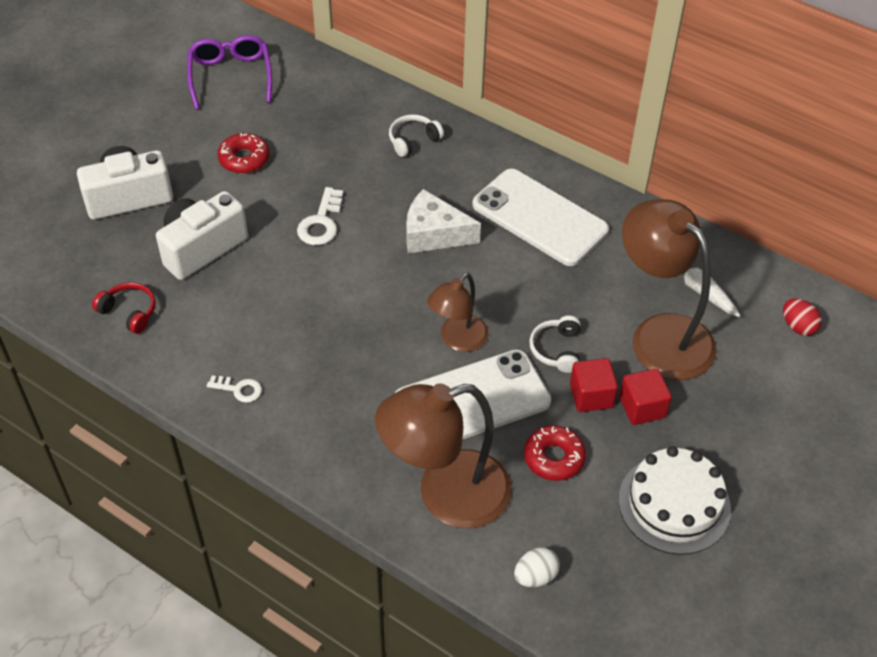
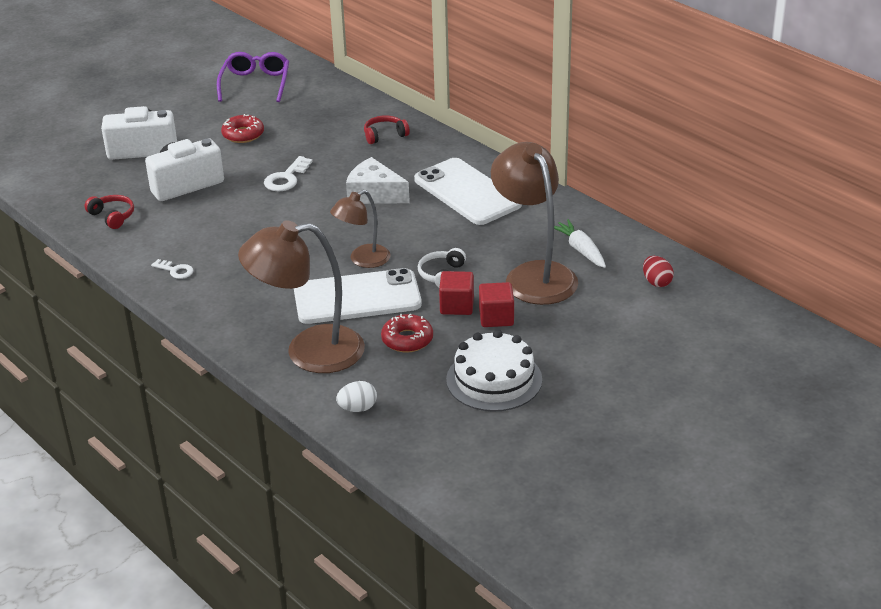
camera: 15 degrees right, 15 degrees down
white headphones [389,115,444,157] -> red headphones [364,116,410,144]

